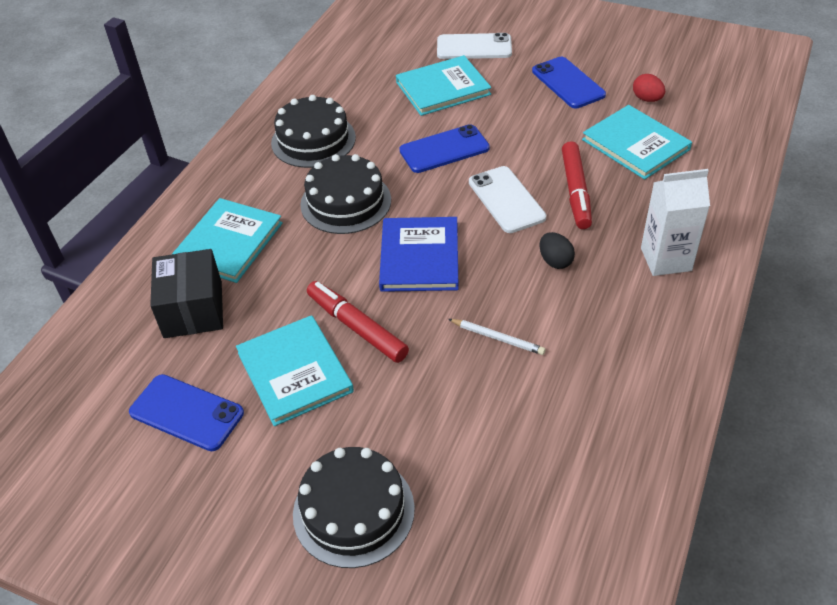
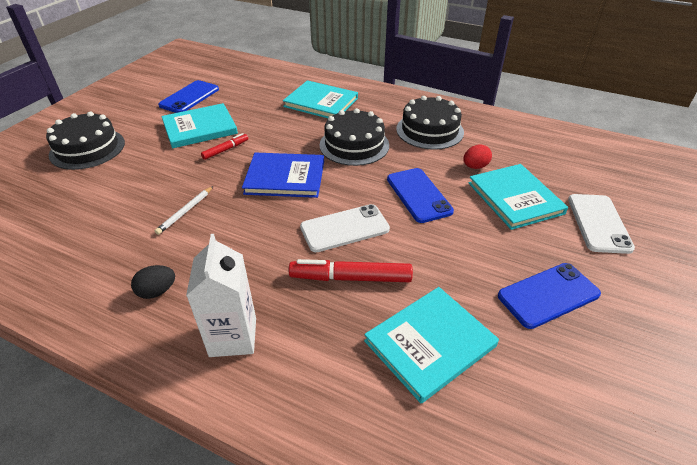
camera: 90 degrees right, 5 degrees down
black box [150,249,223,338] -> none
red marker [307,281,409,363] -> red marker [201,133,249,160], size x0.57
black egg [539,232,575,269] -> black egg moved to [131,265,175,299]
red egg [633,74,665,102] -> red egg moved to [463,145,492,169]

